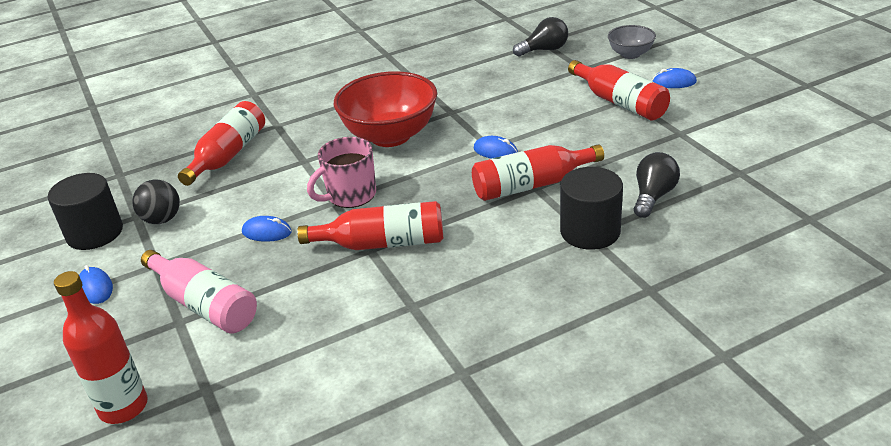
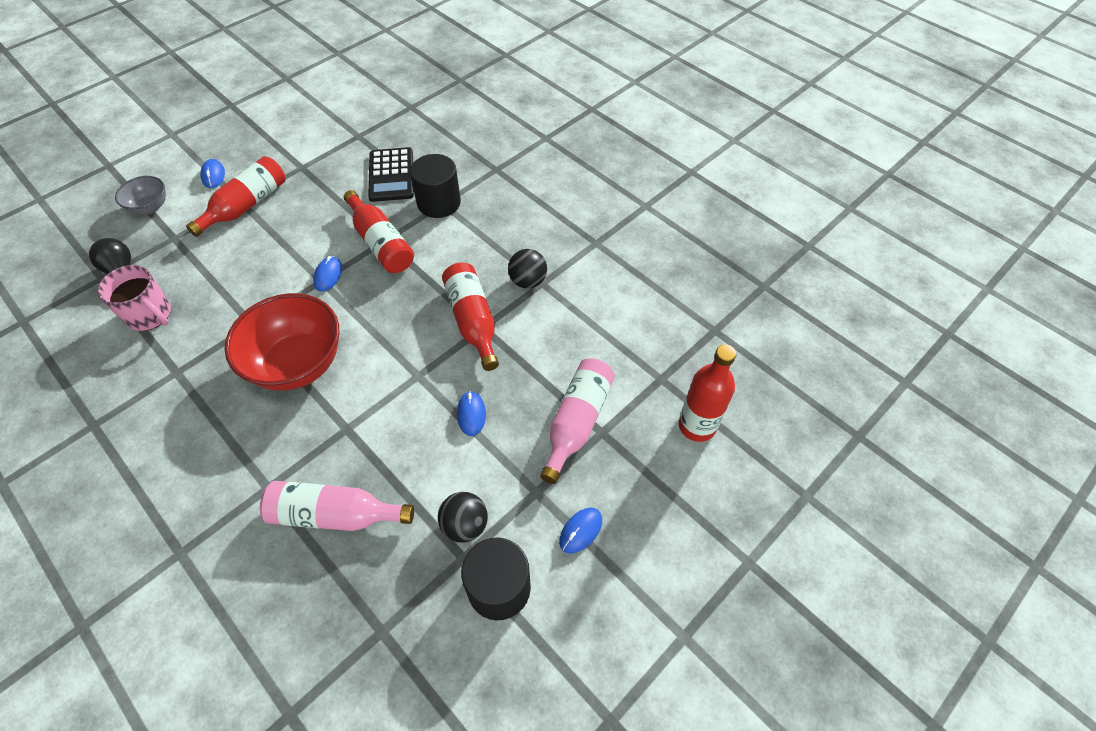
camera: 110 degrees left, 20 degrees up
red bottle [178,101,265,186] -> pink bottle [260,481,414,531]
pink mug [307,137,376,208] -> pink mug moved to [97,265,171,331]
black light bulb [634,152,680,218] -> black calculator [368,147,414,202]
none -> black ball [508,249,547,289]

